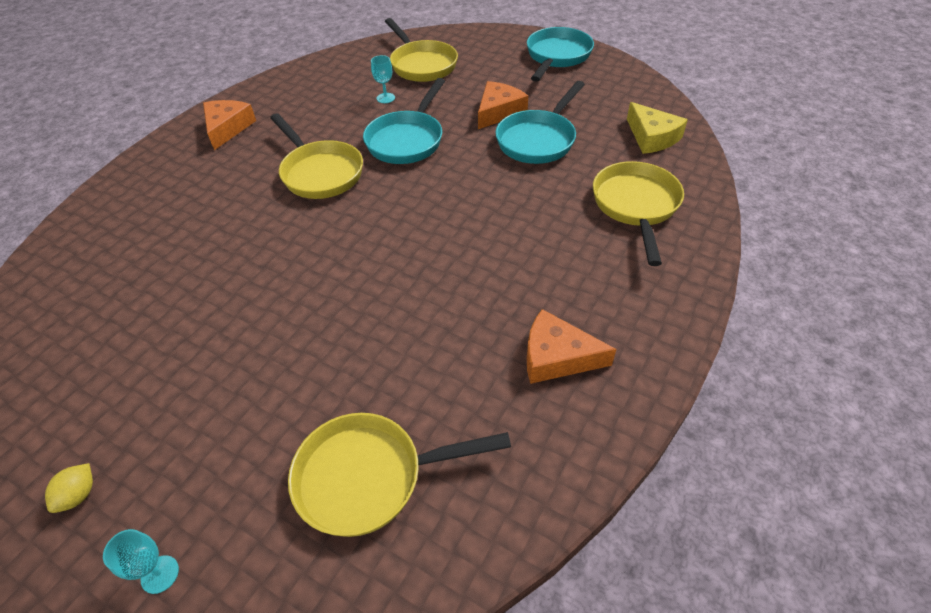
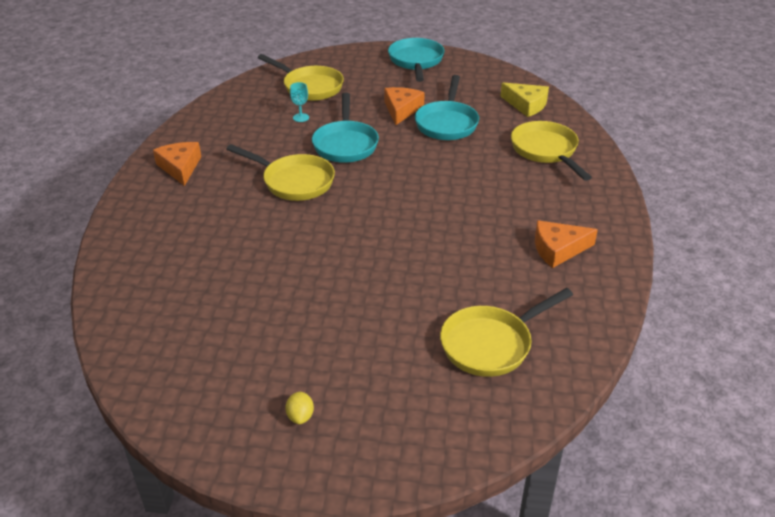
camera: 25 degrees left, 10 degrees down
turquoise goblet [103,529,179,594] -> none

